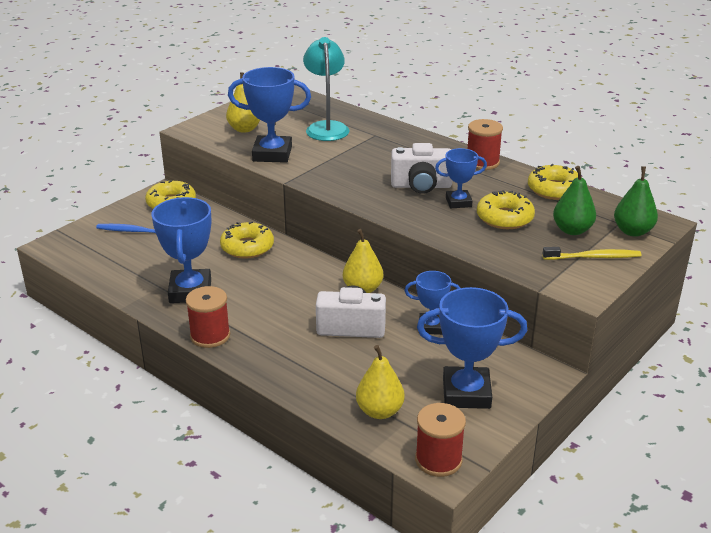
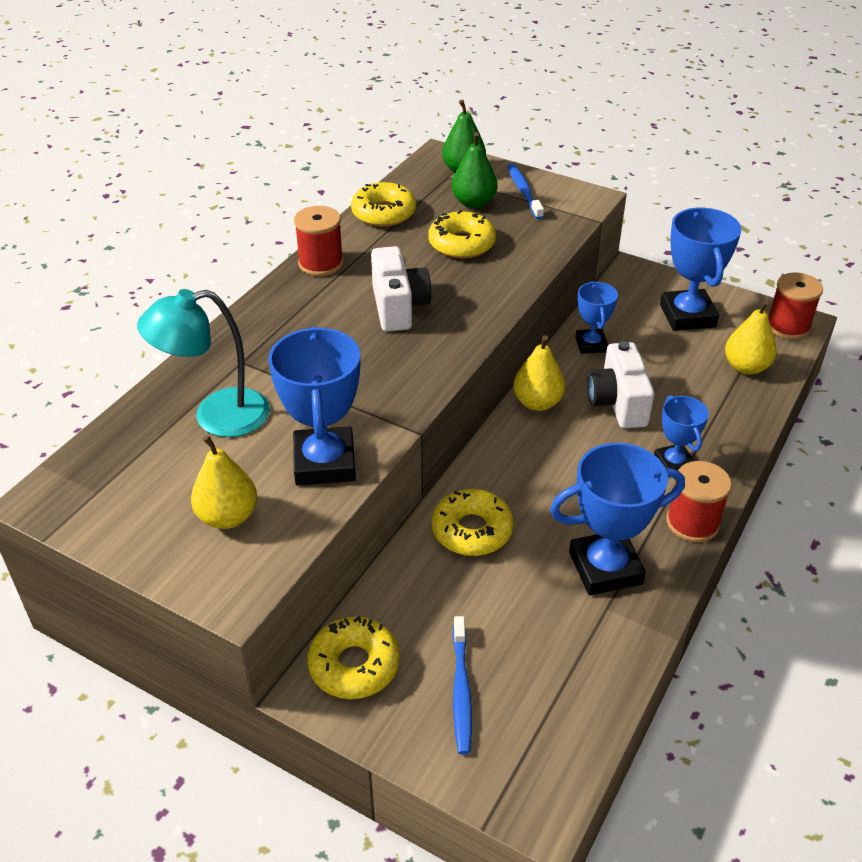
camera: 100 degrees left, 10 degrees up
blue trophy [435,148,487,208] -> blue trophy moved to [654,395,709,470]
yellow toothbrush [543,247,641,260] -> blue toothbrush [507,164,544,220]

